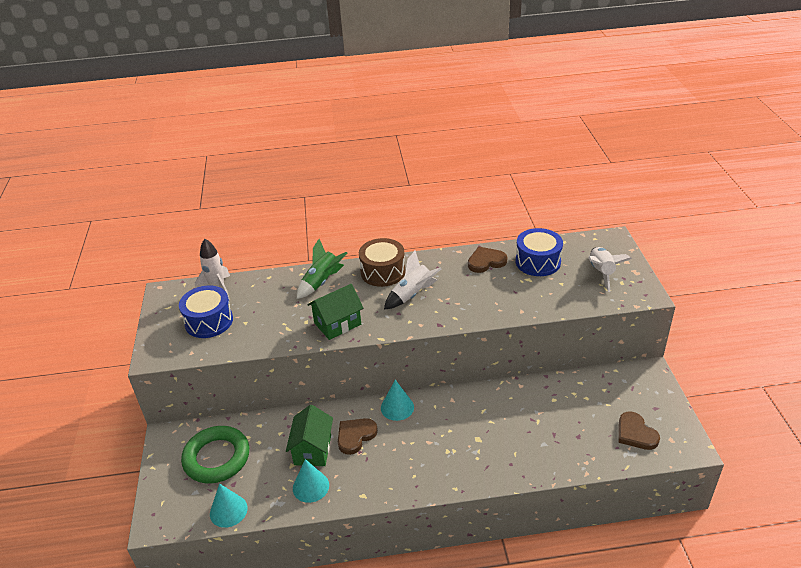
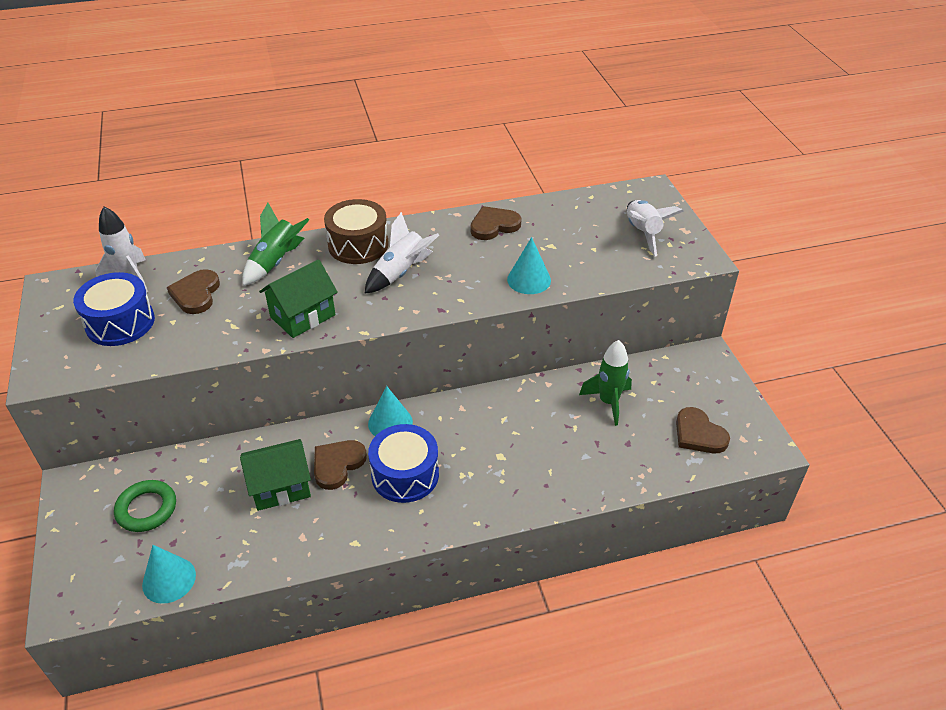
camera: 10 degrees left, 5 degrees up
green ring [181,426,249,484] -> green ring [114,480,176,532], size x0.65
green house [286,405,333,466] -> green house turned 75 degrees clockwise [240,439,311,511]
turquoise cone [293,459,329,503] -> turquoise cone moved to [507,237,551,294]
blue drum [516,228,563,276] -> blue drum moved to [368,424,439,503]
none -> brown heart [167,269,220,314]
none -> green rocket [579,340,632,426]

